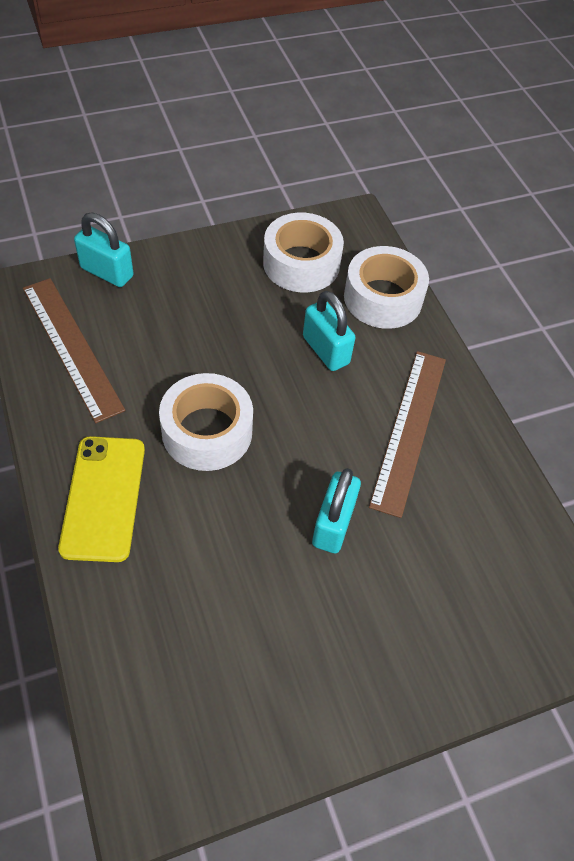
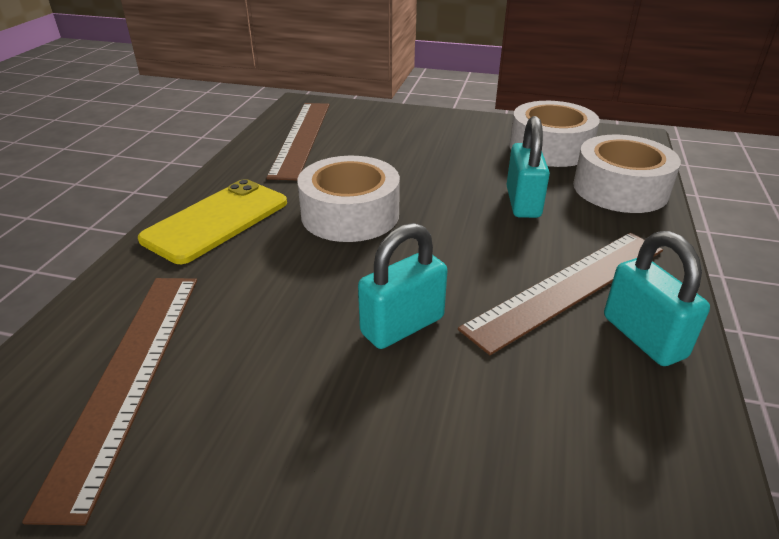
camera: 40 degrees right, 20 degrees down
turquoise padlock [74,212,134,287] -> turquoise padlock moved to [604,231,710,366]
none -> brown ruler [22,278,197,525]

